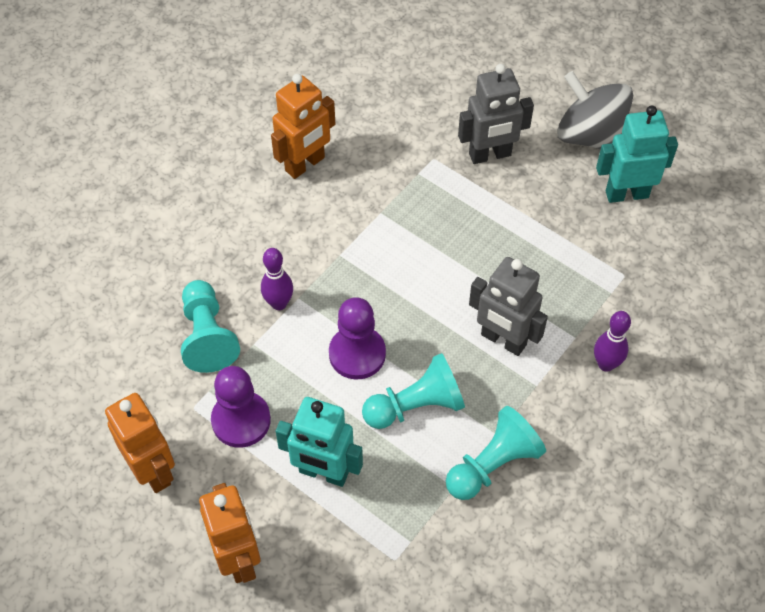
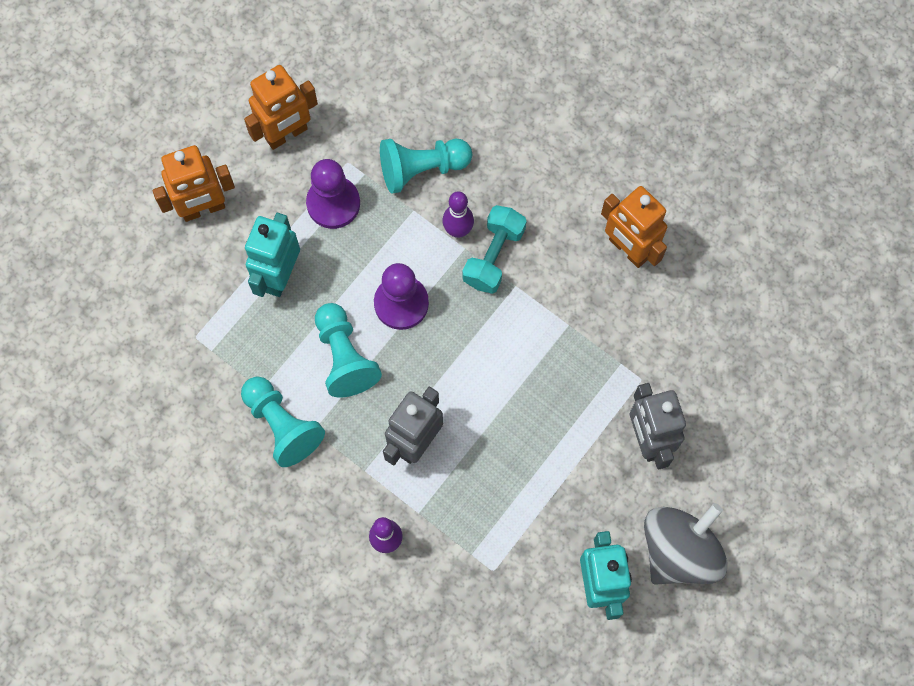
camera: 90 degrees right, 15 degrees up
none -> turquoise dumbbell [462,205,527,294]

